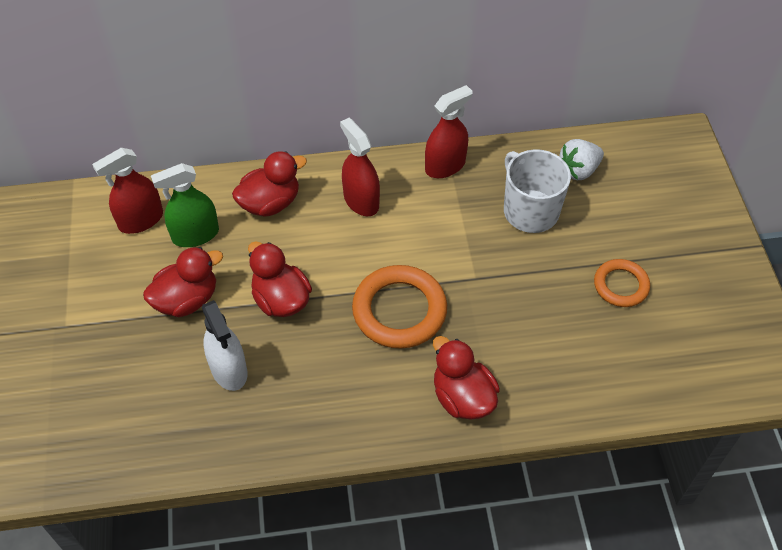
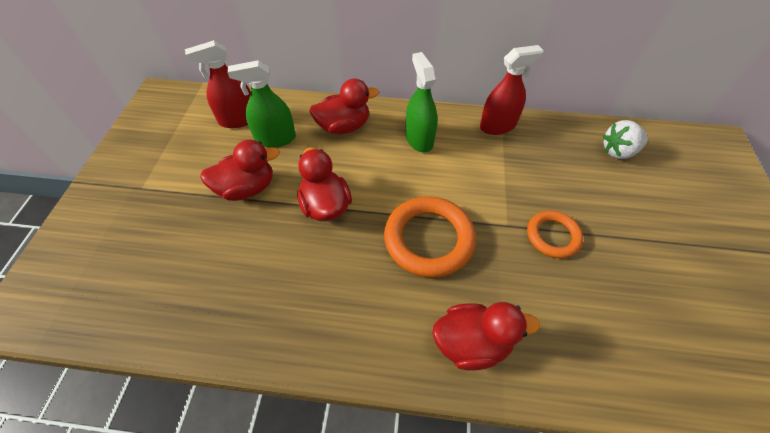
camera: 15 degrees right, 0 degrees up
white spray bottle [202,300,247,391] -> none
red spray bottle [340,118,380,216] -> green spray bottle [405,52,437,152]
red duck [433,336,500,420] -> red duck turned 105 degrees clockwise [432,302,540,370]
white mug [504,149,571,233] -> none
orange ring [594,259,650,307] -> orange ring moved to [527,211,583,258]

